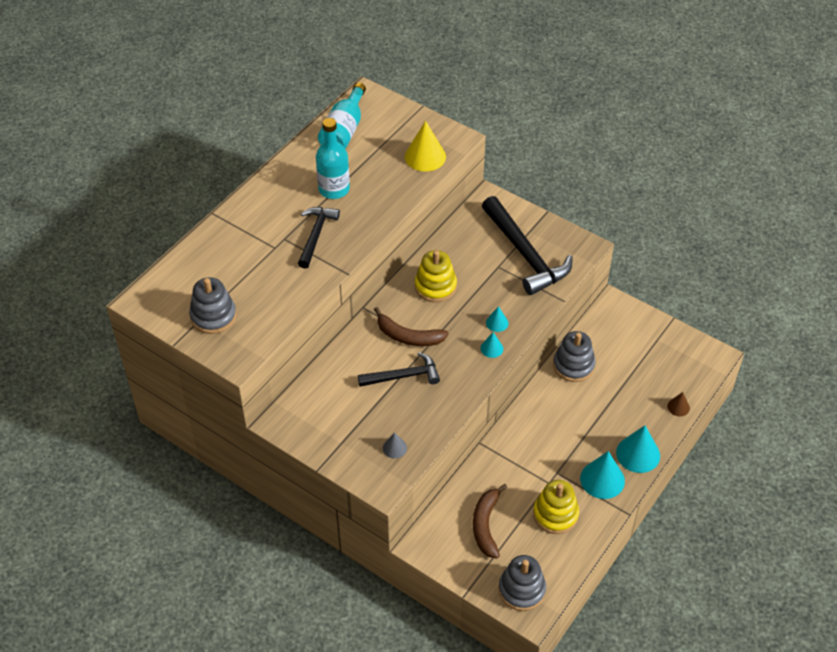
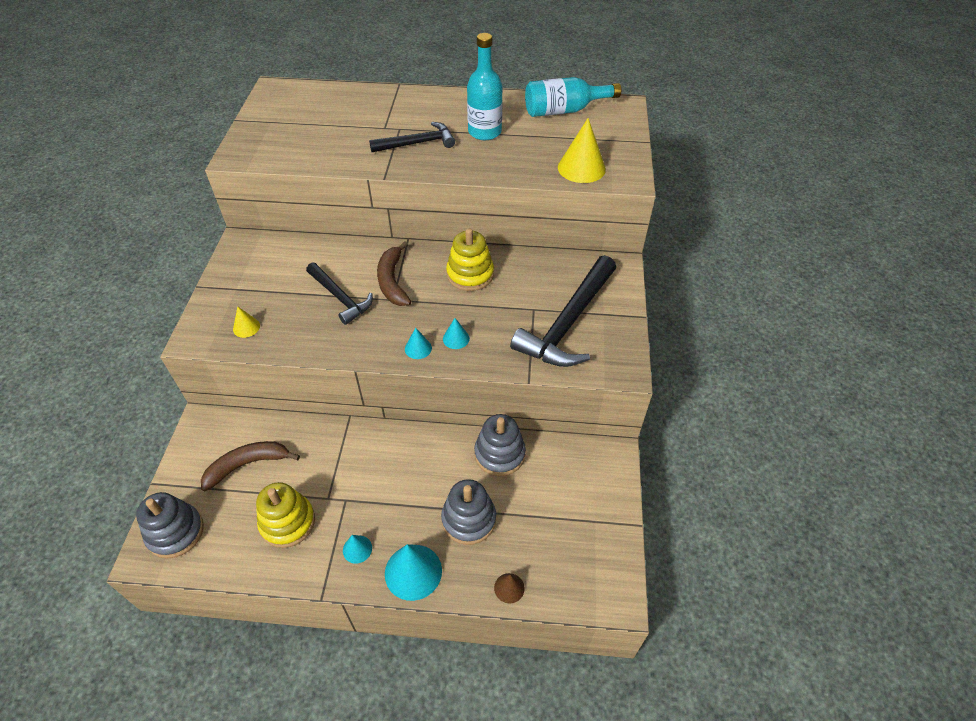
camera: 60 degrees right, 0 degrees up
grey stacking toy [189,277,236,334] -> grey stacking toy moved to [441,479,496,545]
grey cone [383,432,407,459] -> yellow cone [233,306,260,338]
turquoise cone [580,451,625,499] -> turquoise cone [343,535,372,564], size x0.52

